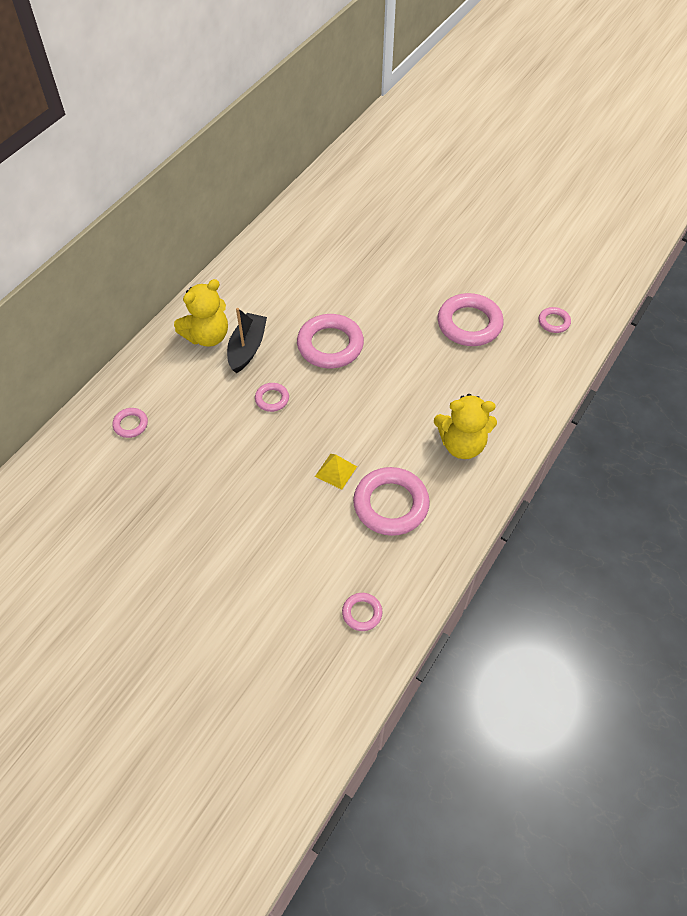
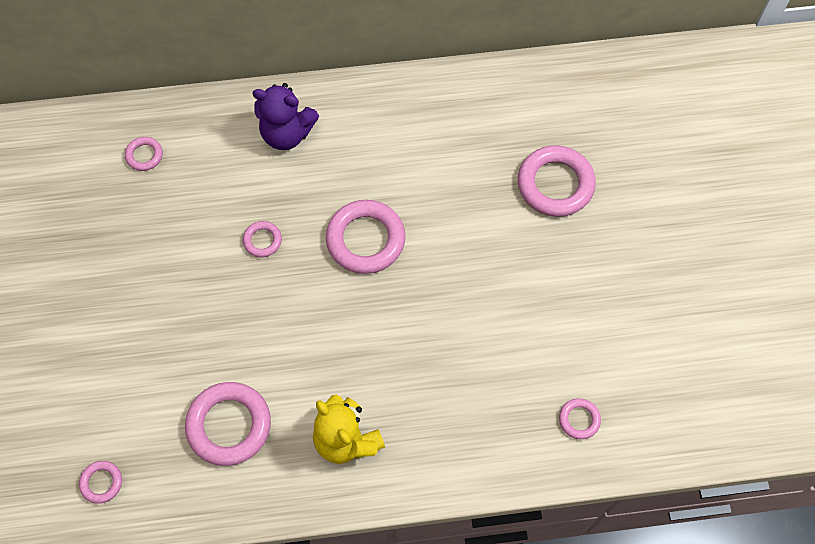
camera: 50 degrees right, 10 degrees up
yellow teddy bear [174,279,228,347] -> purple teddy bear [253,83,319,150]
black boat [227,308,267,373] -> none
yellow pyramid [315,454,357,490] -> none
pink ring [438,293,504,346] -> pink ring moved to [518,145,596,217]

